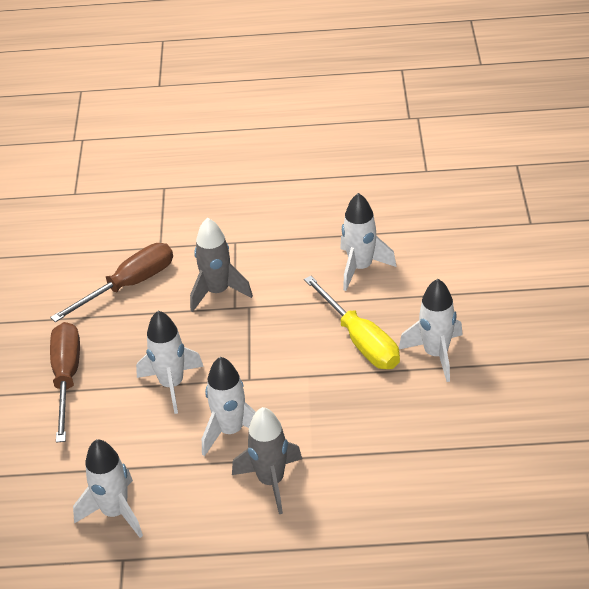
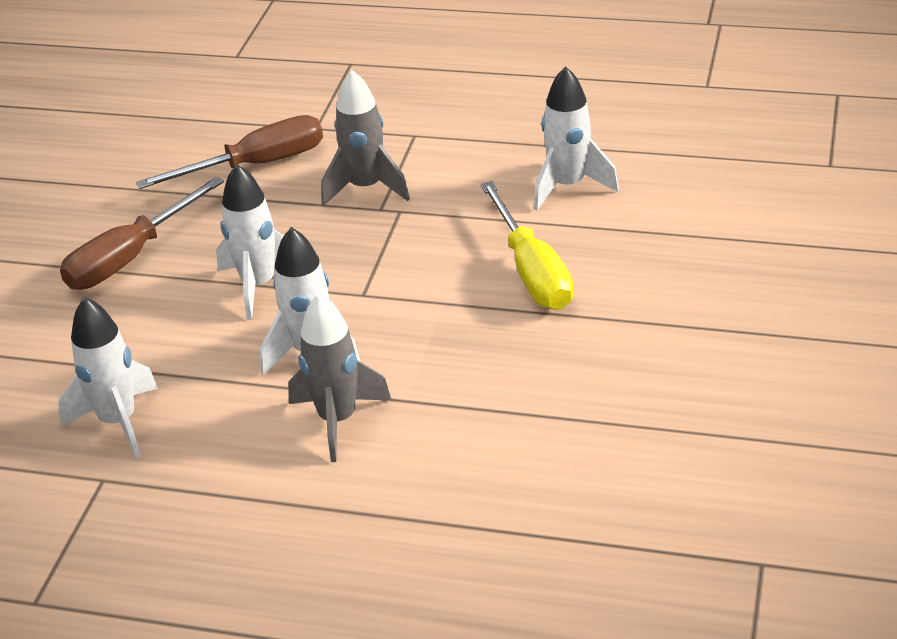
camera: 15 degrees right, 5 degrees down
brown screwdriver [50,322,80,443] -> brown screwdriver turned 150 degrees counterclockwise [60,177,224,290]
white rocket [399,279,463,382] -> none

